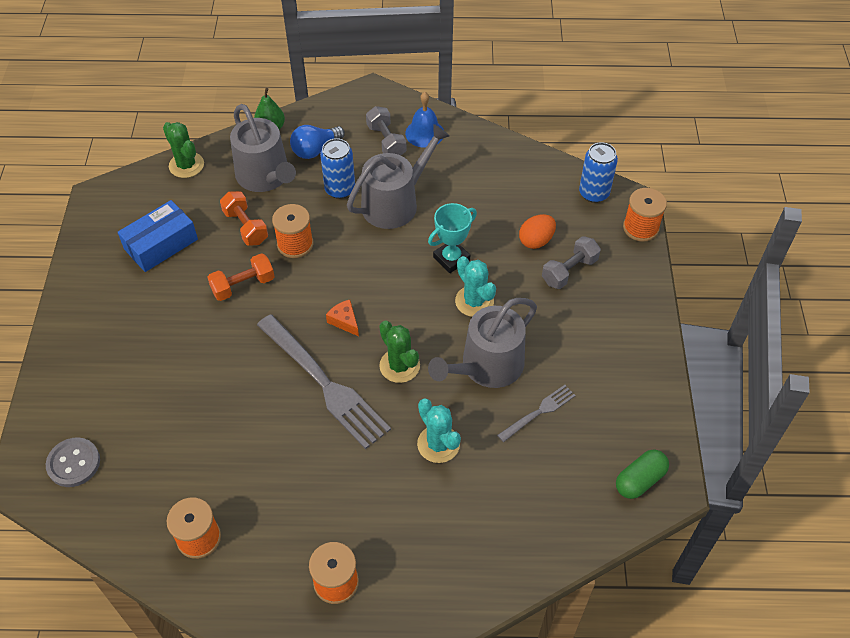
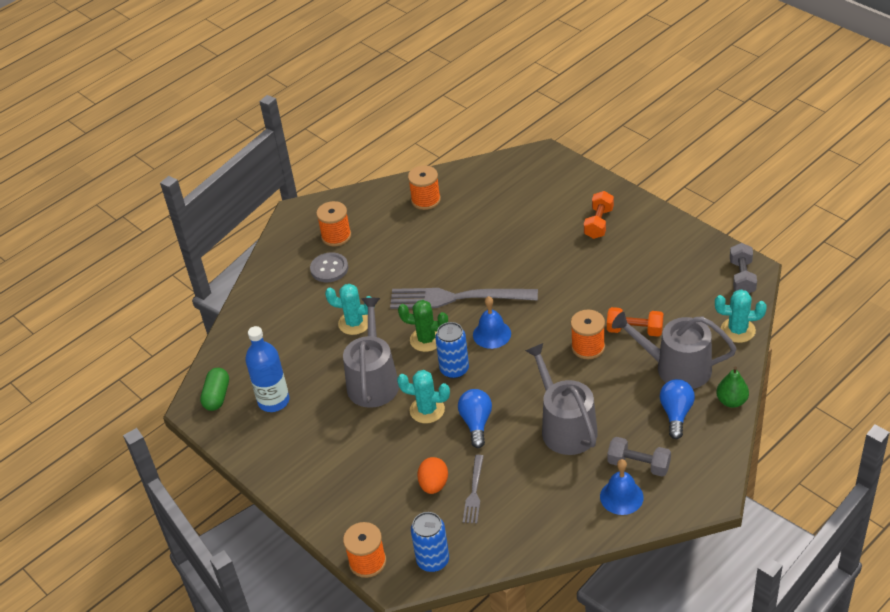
camera: 140 degrees right, 10 degrees down
grey button [46,438,100,487] -> grey button moved to [310,253,348,282]
blue box [118,200,198,272] -> none
green cactus [163,122,204,178] -> turquoise cactus [715,289,767,343]
orange dumbbell [207,253,275,301] -> orange dumbbell moved to [584,191,614,239]
blue can [320,138,355,199] -> blue can moved to [435,322,469,379]
orange cheese [326,300,359,336] -> blue bell [473,296,511,349]
grey watering can [347,124,450,229] -> grey watering can turned 150 degrees clockwise [525,343,598,455]
turquoise trophy [428,203,477,273] -> blue light bulb [458,389,492,448]
grey fork [497,385,576,442] -> grey fork moved to [463,455,484,524]
grey dumbbell [542,236,601,289] -> grey dumbbell moved to [730,243,757,293]
none -> blue bottle [245,326,289,412]

